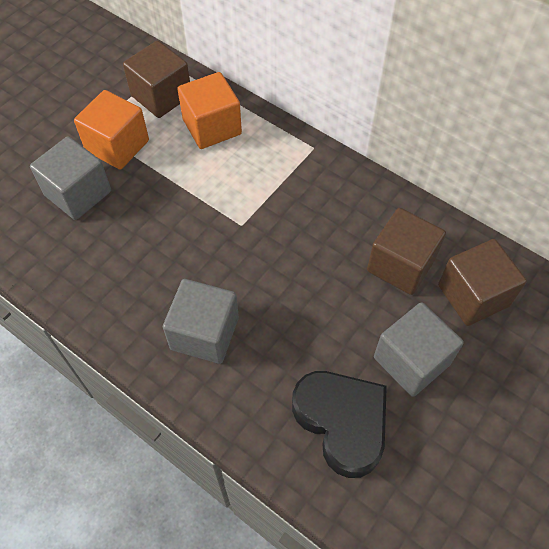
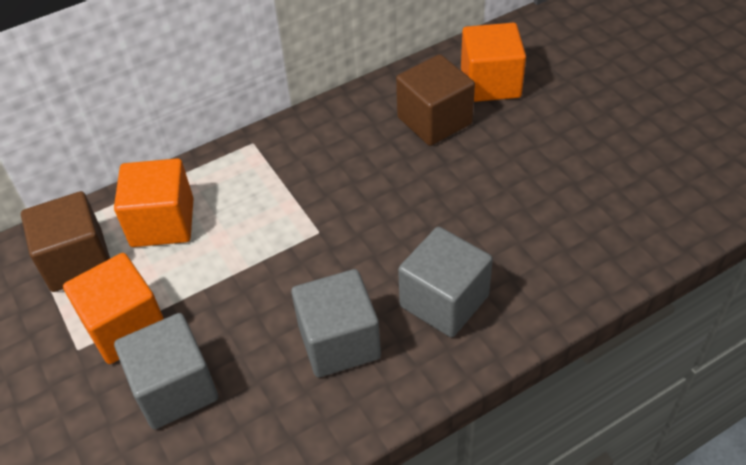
camera: 65 degrees left, 10 degrees down
black heart [292,371,387,478] -> none
grey cube [374,302,464,397] -> grey cube moved to [291,269,381,377]
brown cube [438,239,527,326] -> orange cube [461,23,526,102]

